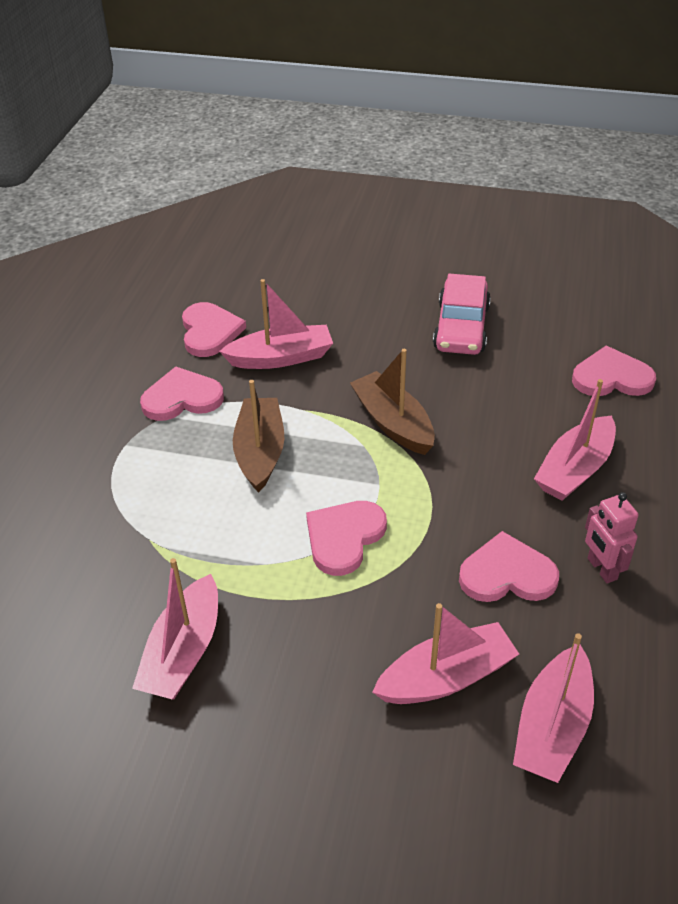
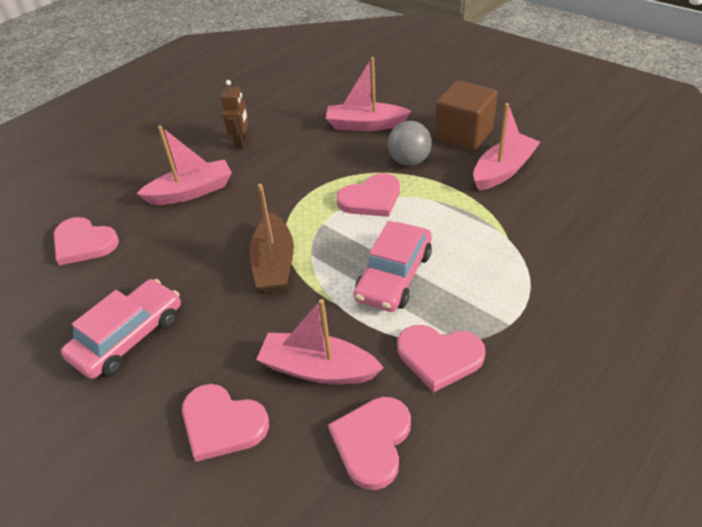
camera: 150 degrees left, 0 degrees up
brown boat [233,380,284,493] -> pink car [354,221,432,312]
pink heart [459,531,559,602] -> pink heart moved to [182,384,269,462]
pink boat [513,633,594,783] -> none
pink robot [585,492,638,583] -> brown robot [221,80,249,149]
none -> grey ball [388,121,432,166]
none -> brown cube [435,81,497,151]

